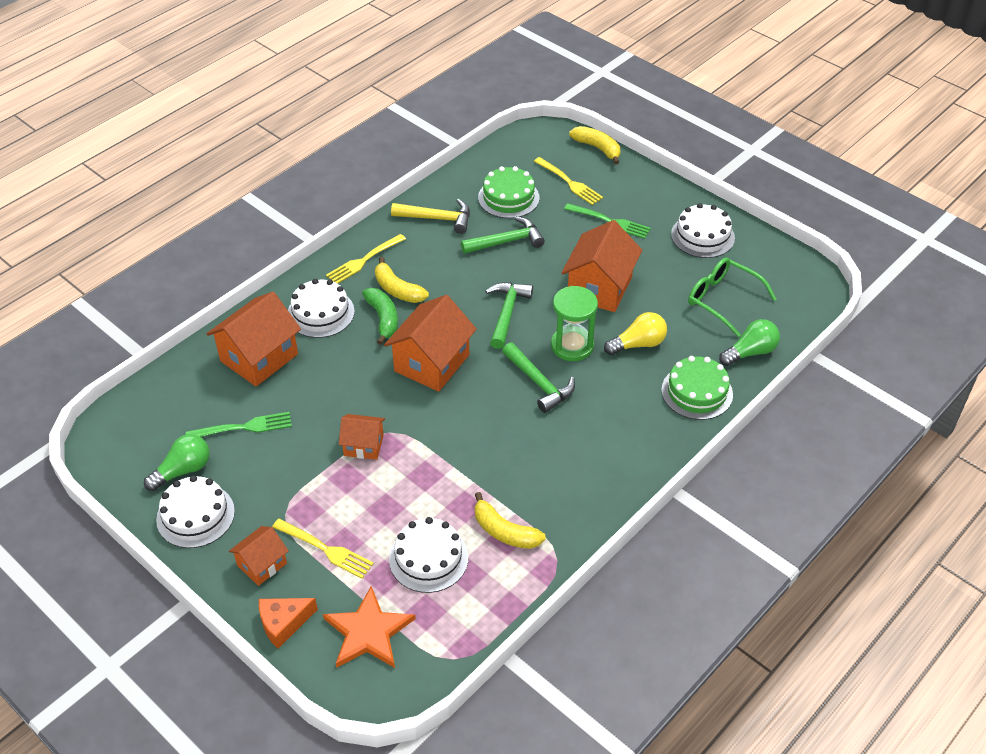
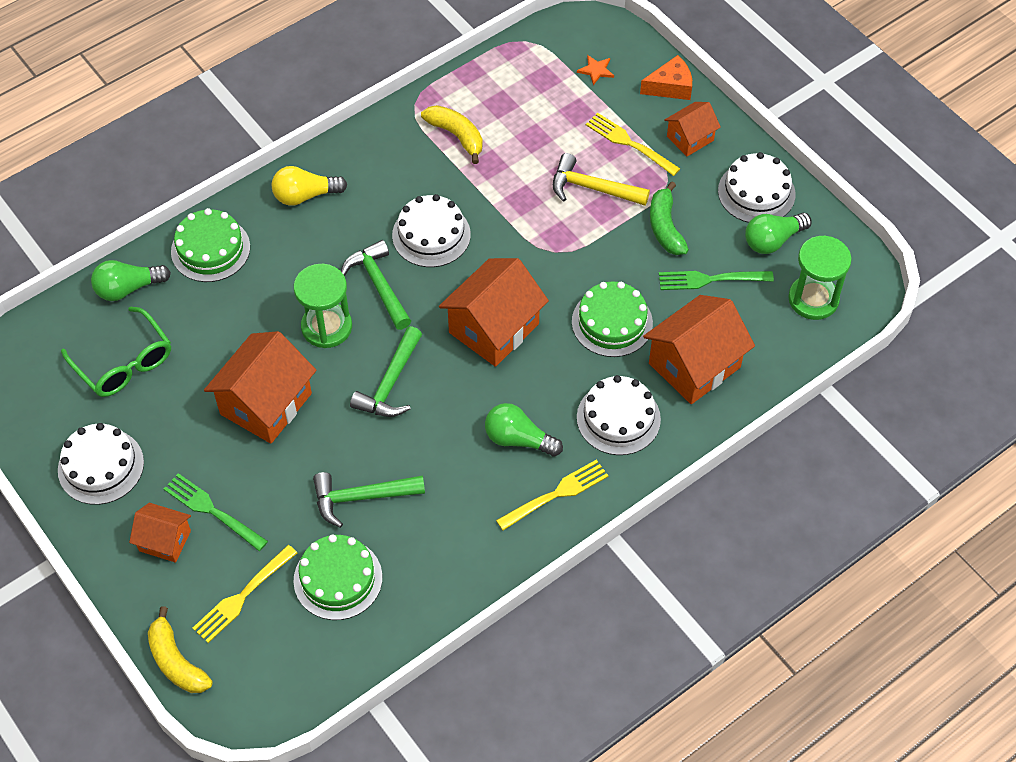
camera: 170 degrees left, 10 degrees up
orange star [323,586,416,668] -> orange star [577,55,614,85], size x0.46
orange house [339,414,385,460] -> orange house moved to [129,503,191,563]
green banana [362,288,398,345] -> green banana moved to [650,182,689,255]
yellow banana [375,257,429,303] -> green light bulb [485,403,563,457]
white cake [389,517,468,593] -> white cake moved to [392,194,471,267]
yellow hammer [391,199,470,234] -> yellow hammer moved to [553,153,650,206]
yellow fork [534,157,603,205] -> yellow fork turned 105 degrees counterclockwise [192,545,297,643]
yellow light bulb [604,312,667,355] -> yellow light bulb moved to [272,166,347,206]
none -> green cake [572,281,653,357]
none -> green hourglass [788,235,852,320]

